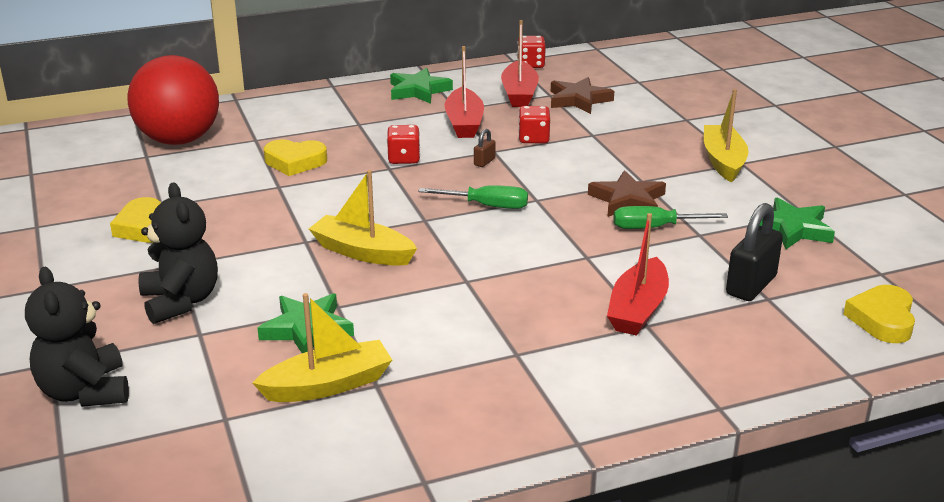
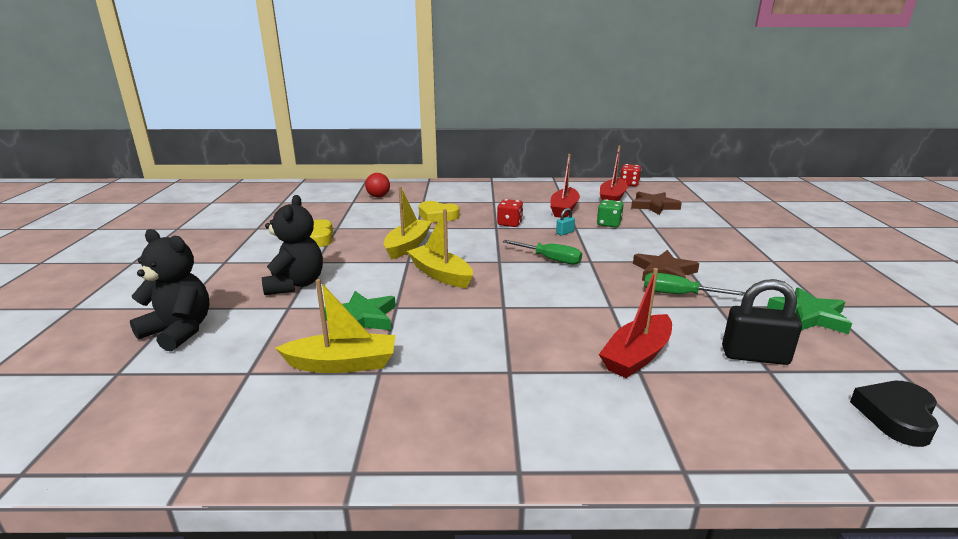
camera: 20 degrees right, 5 degrees down
black teddy bear [25,267,129,407] -> black teddy bear turned 120 degrees clockwise [130,229,209,351]
red ball [127,55,219,145] -> red ball [365,173,390,197], size x0.43
green star [390,68,453,104] -> none
brown padlock [474,129,496,167] -> turquoise padlock [556,208,575,236]
red dice [518,106,550,143] -> green dice [597,199,624,228]
yellow boat [704,89,748,182] -> yellow boat moved to [384,186,432,260]
black padlock [726,203,783,301] -> black padlock turned 45 degrees clockwise [722,279,802,365]
yellow heart [843,285,915,343] -> black heart [850,381,939,447]

